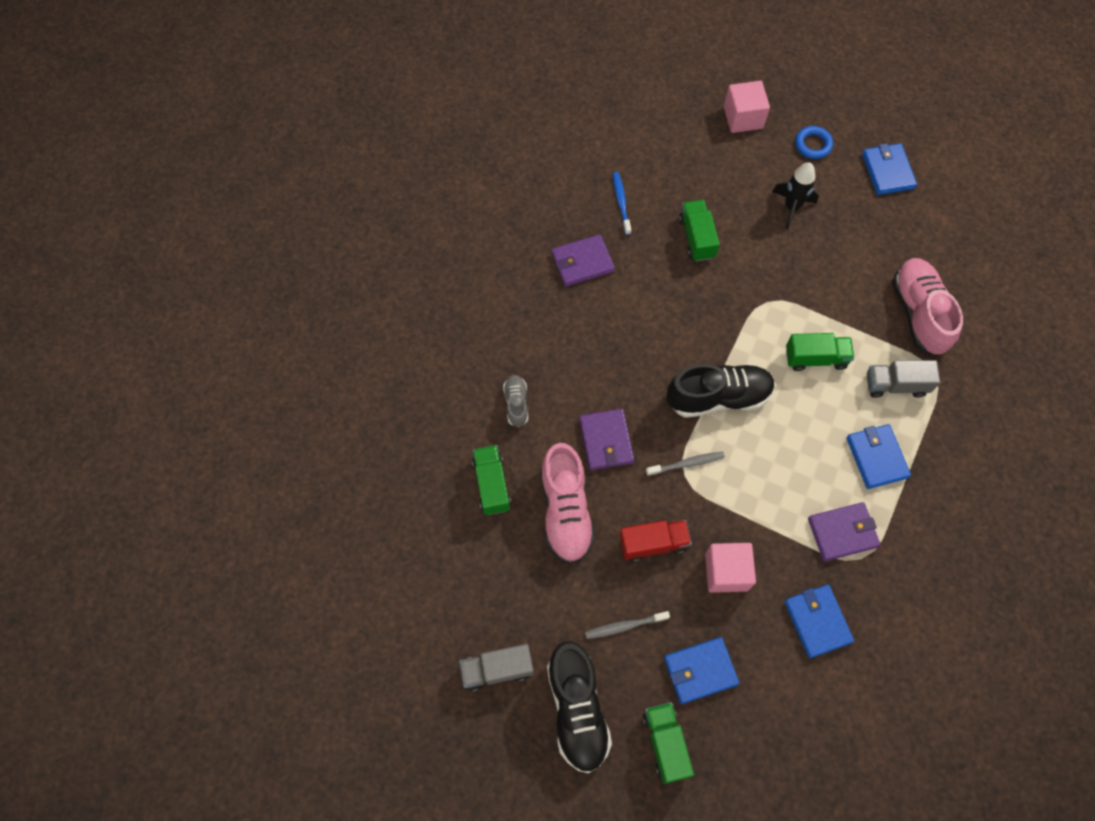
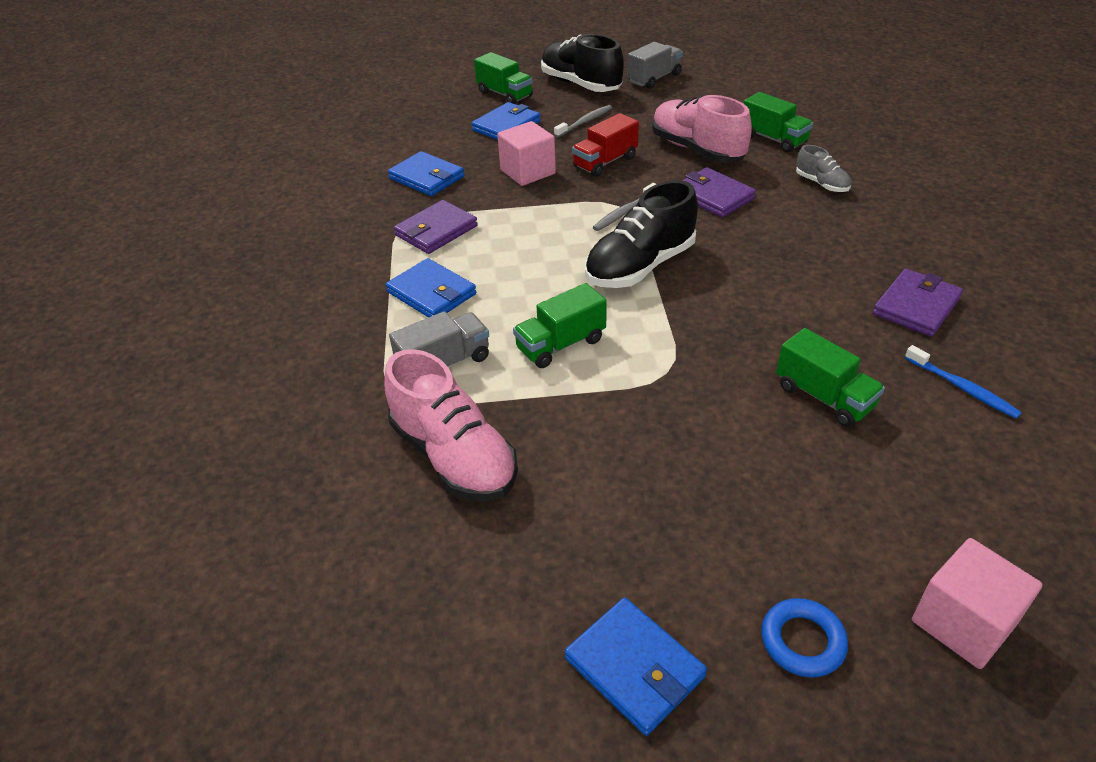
camera: 150 degrees right, 25 degrees down
black rocket [772,162,819,229] -> none

